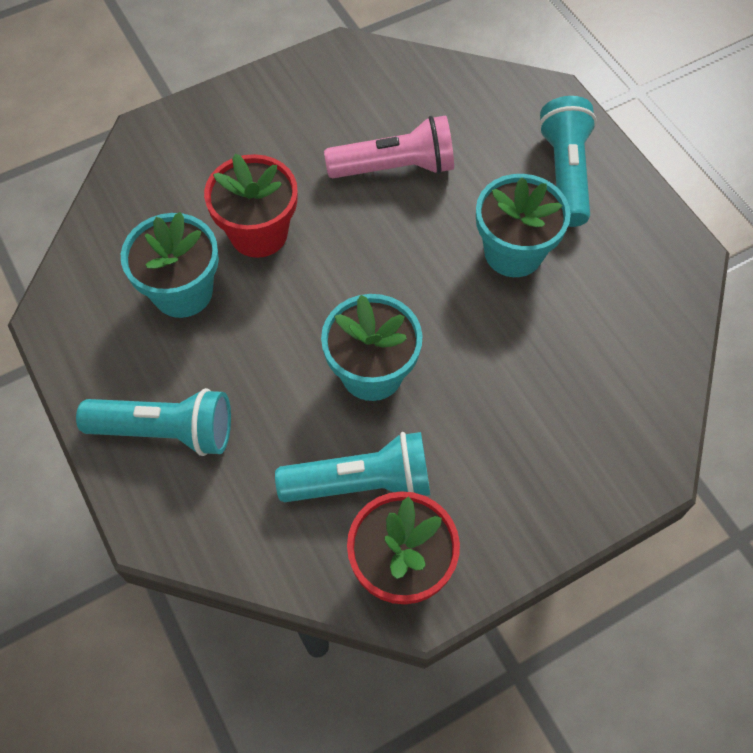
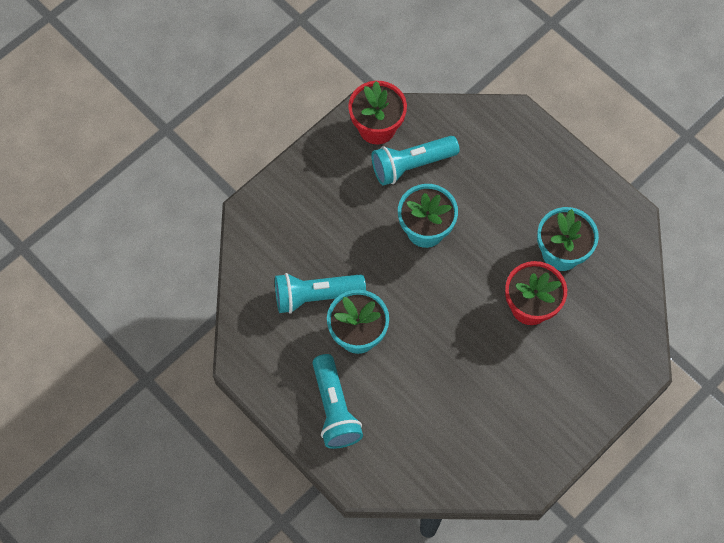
camera: 165 degrees right, 5 degrees up
turquoise flashlight [76,388,231,456] -> turquoise flashlight moved to [275,273,366,314]
pink flashlight [324,115,454,178] -> none

